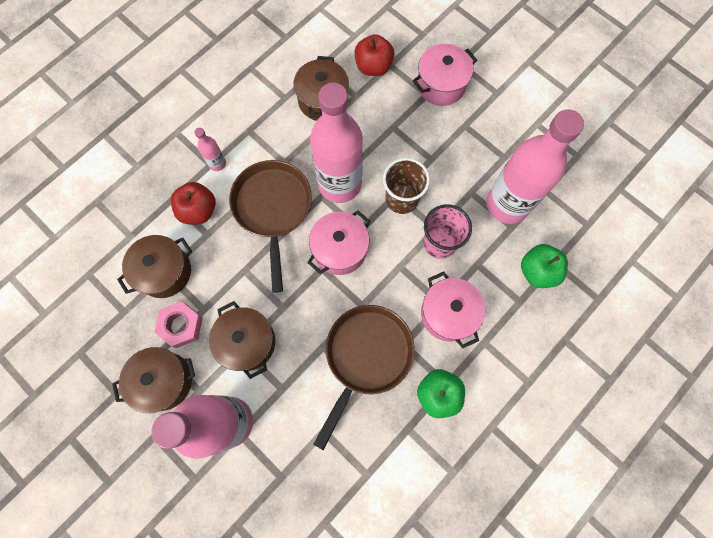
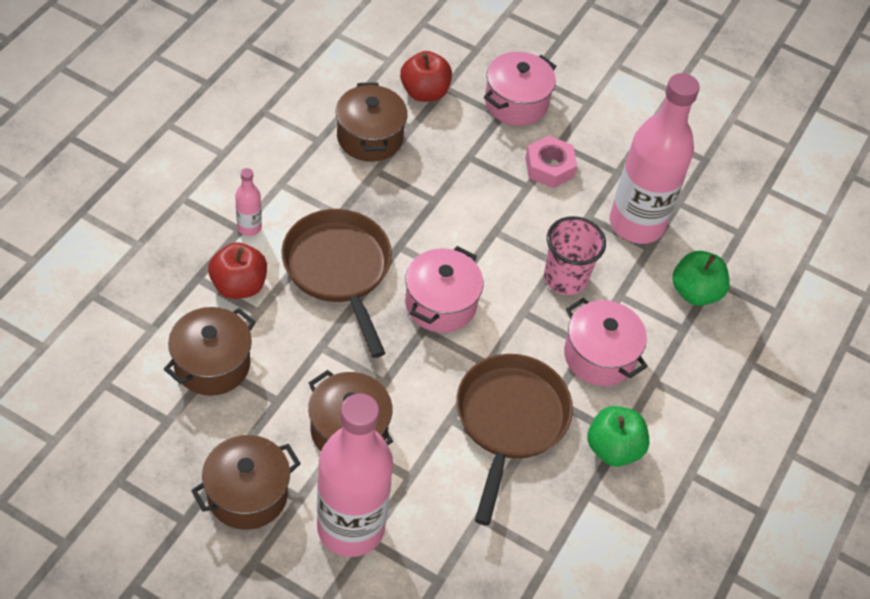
camera: 20 degrees left, 20 degrees down
pink nut [154,301,203,348] -> pink nut moved to [525,136,577,188]
pink bottle [310,83,363,203] -> none
brown cup [383,158,430,214] -> none

